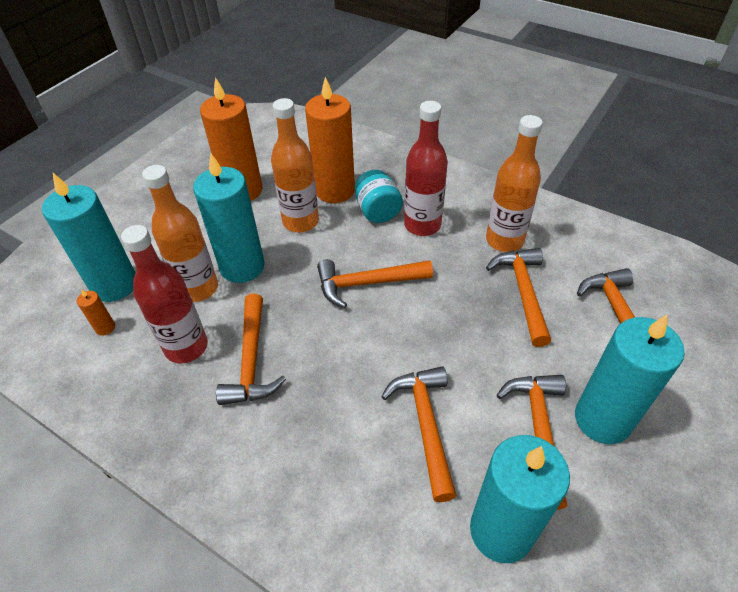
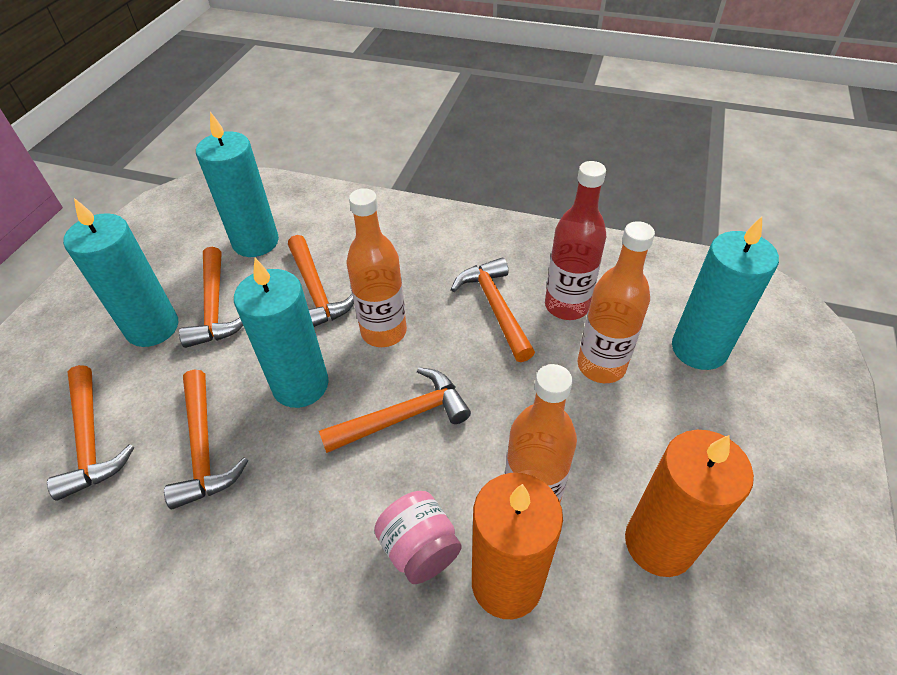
camera: 165 degrees right, 0 degrees up
orange candle [77,289,115,336] -> none
turquoise candle [193,153,265,283] -> turquoise candle moved to [234,258,329,408]
turquoise jar [355,170,403,223] -> pink jar [374,491,461,584]
red bottle [404,101,448,236] -> none
orange bottle [486,115,543,252] -> orange bottle moved to [347,188,407,347]

